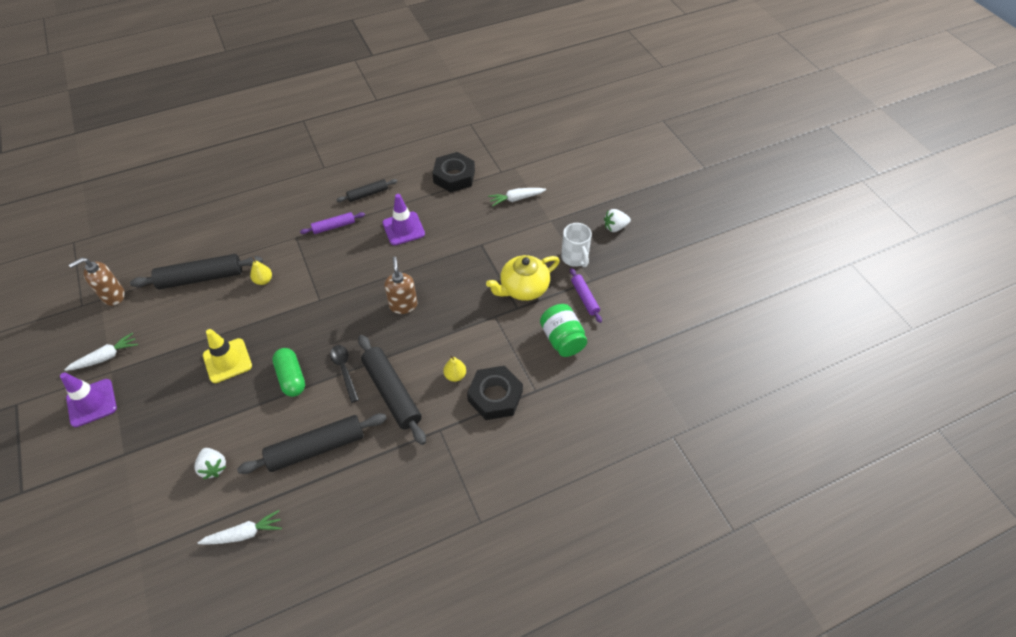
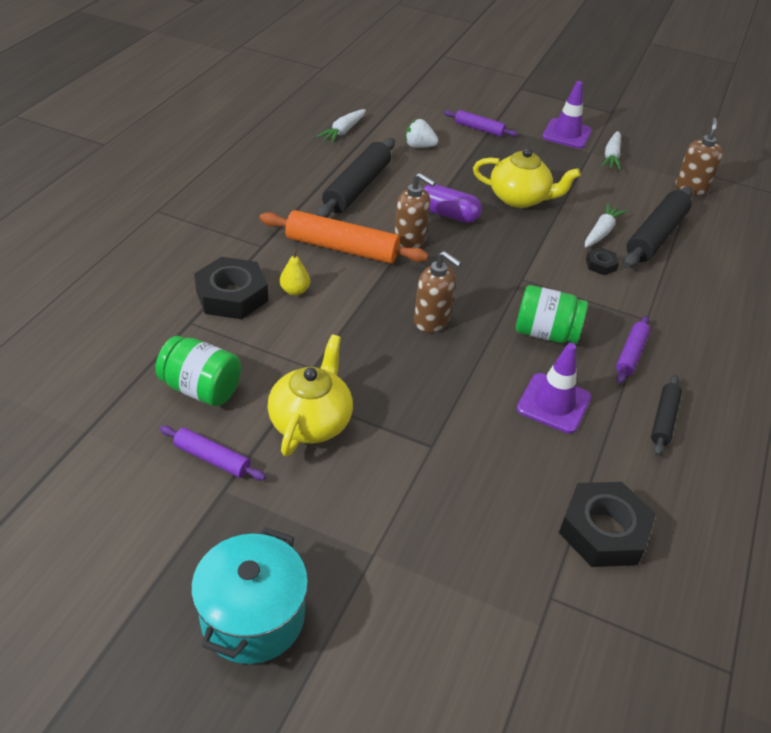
camera: 135 degrees right, 10 degrees down
yellow traffic cone [203,329,252,383] -> yellow teapot [473,148,581,208]
yellow pear [250,257,272,285] -> black nut [586,247,619,275]
green capsule [272,348,305,397] -> purple capsule [423,184,482,223]
black spoon [330,345,359,403] -> brown soap dispenser [394,173,436,248]
black rolling pin [358,335,426,445] -> orange rolling pin [260,210,428,264]
white carrot [488,188,546,207] -> white carrot moved to [585,203,627,248]
white mug [561,223,592,267] -> none
white strawberry [604,209,631,232] -> turquoise pot [191,527,308,664]
none -> purple rolling pin [444,110,518,137]
none -> green jar [516,285,588,344]

